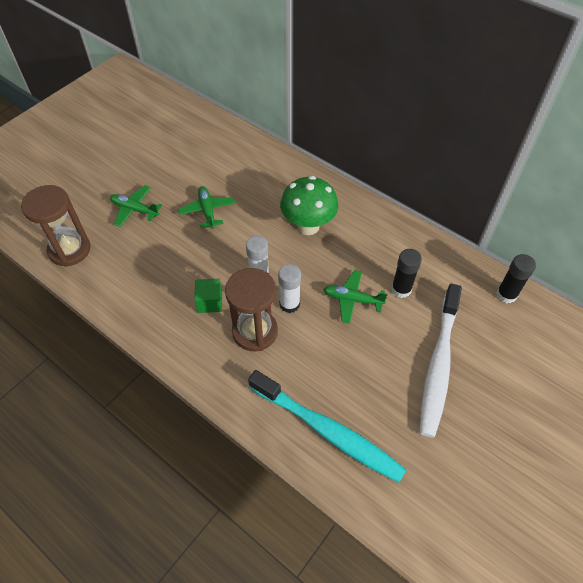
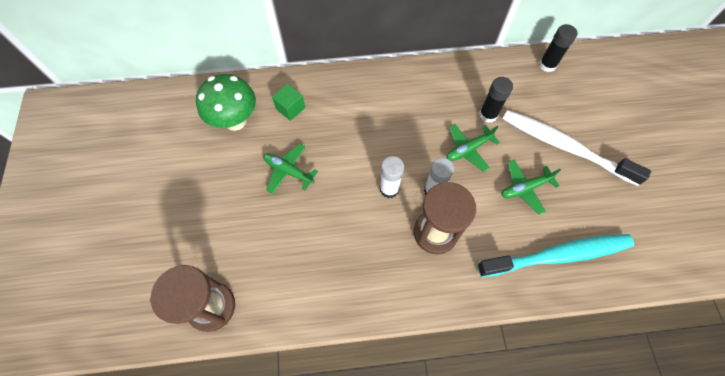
camera: 45 degrees left, 10 degrees up
green plane [110,185,162,227] -> green plane moved to [501,160,561,215]
green cube [194,279,222,313] -> green cube moved to [272,84,305,121]
green mushroom [280,176,338,235] -> green mushroom moved to [196,74,256,131]
white toothbrush [420,284,462,438] -> white toothbrush turned 150 degrees clockwise [503,110,651,186]

